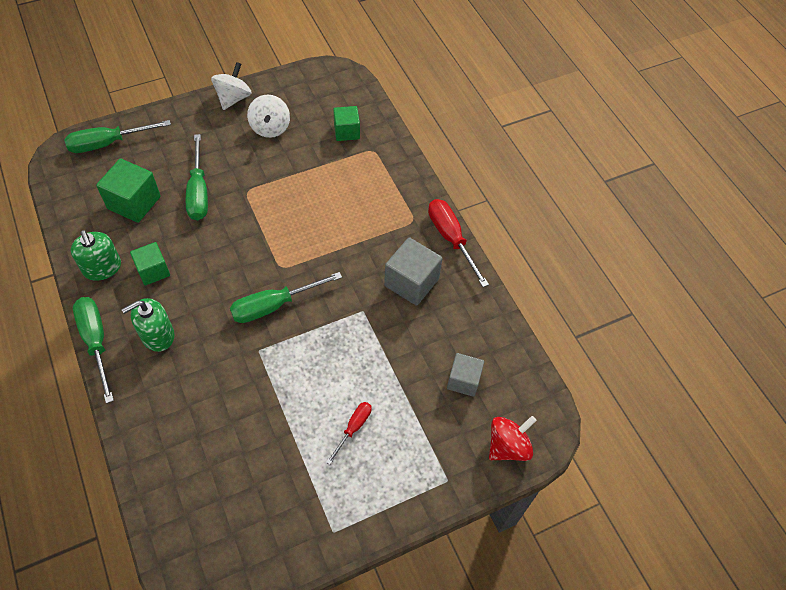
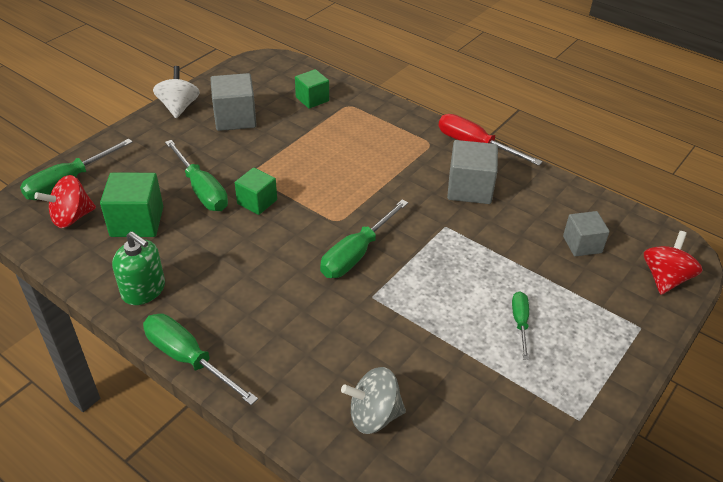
camera: 25 degrees left, 15 degrees down
green soap dispenser [121,298,174,352] -> none
green cube [130,242,170,285] -> green cube moved to [235,168,277,215]
white spinning top [247,95,290,138] -> grey cube [210,73,257,131]
red screwdriver [326,402,372,464] -> green screwdriver [512,292,529,360]
none -> red spinning top [34,175,96,228]
none -> grey spinning top [341,367,406,434]

